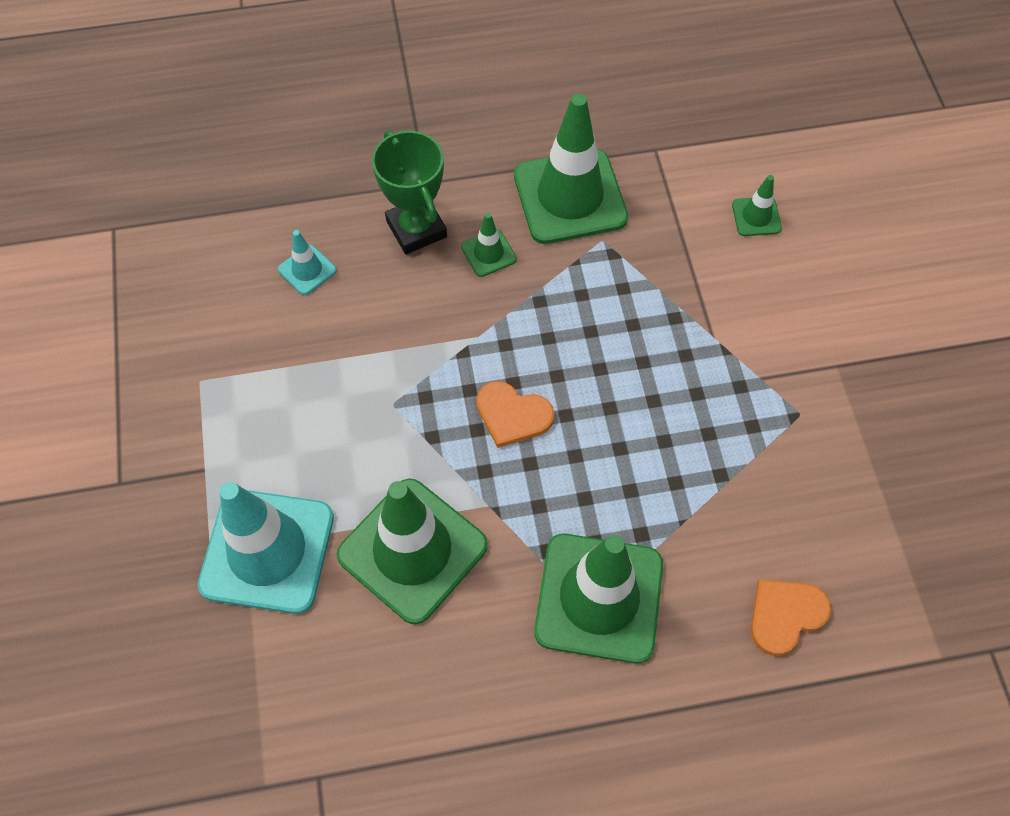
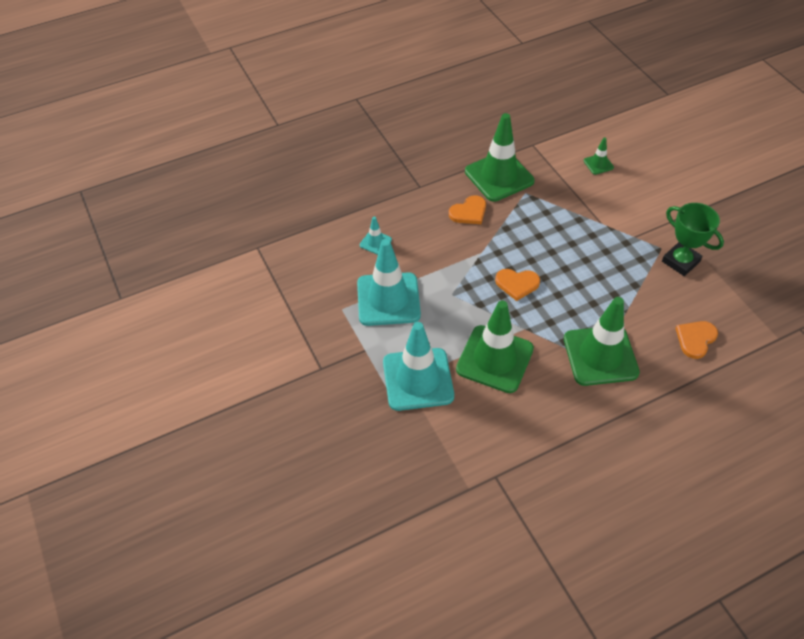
camera: 15 degrees left, 10 degrees down
green trophy [372,130,447,254] -> green trophy moved to [662,203,724,276]
green traffic cone [461,213,517,277] -> orange heart [449,195,486,224]
none -> turquoise traffic cone [357,239,421,326]

